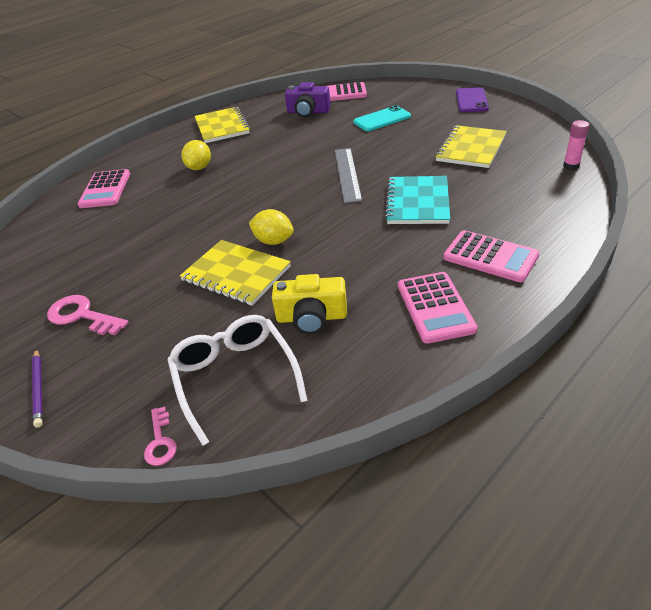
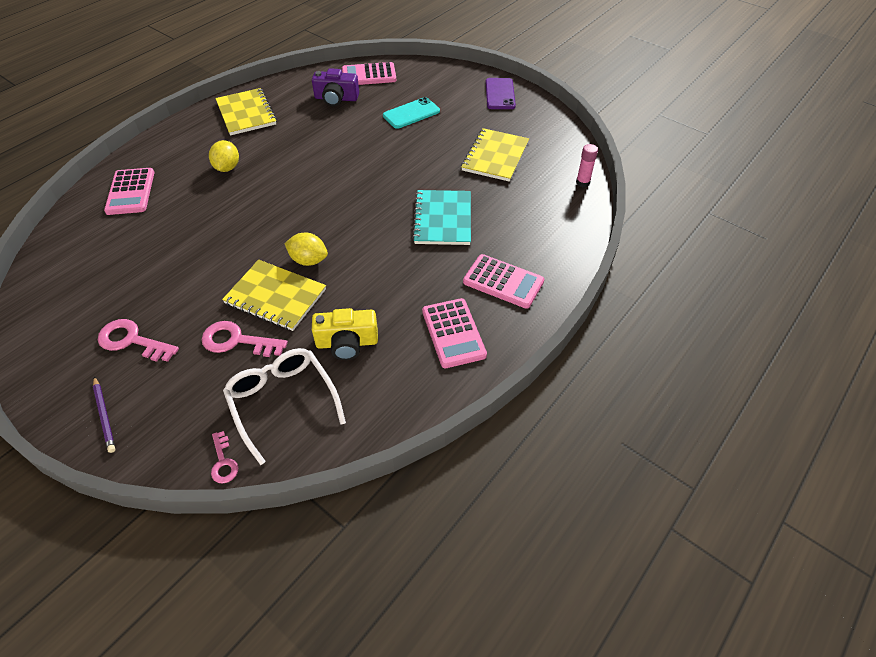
camera: 10 degrees left, 10 degrees up
grey ruler [335,148,362,203] -> none
none -> pink key [202,321,288,357]

